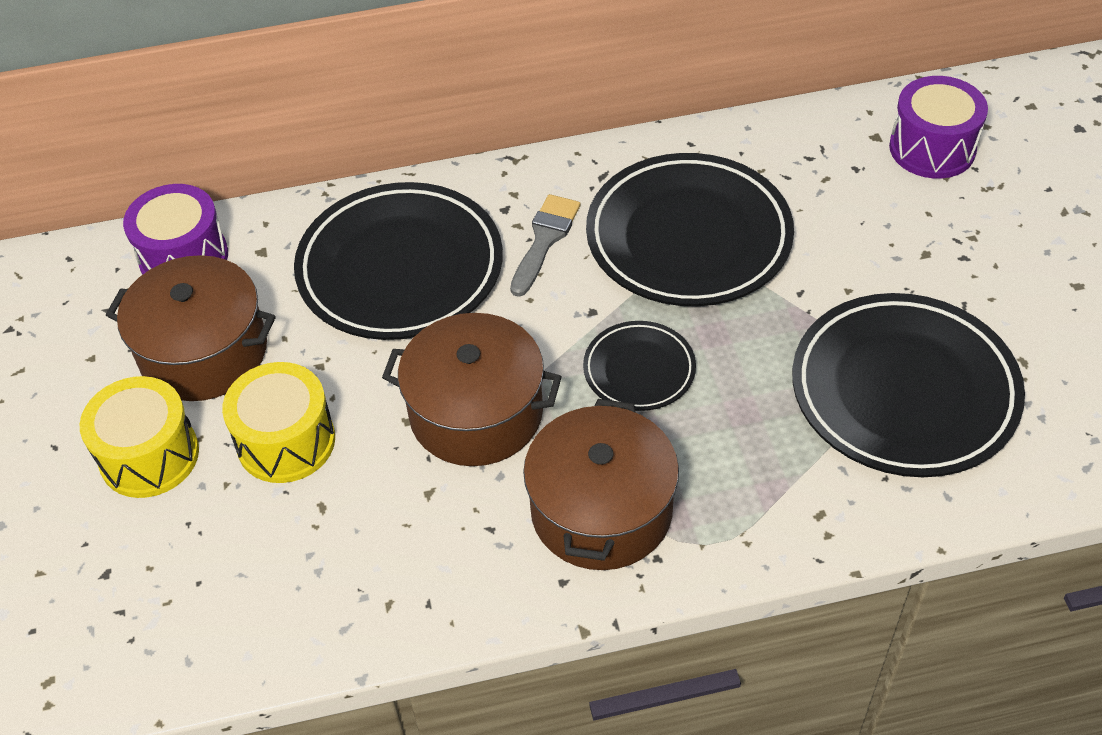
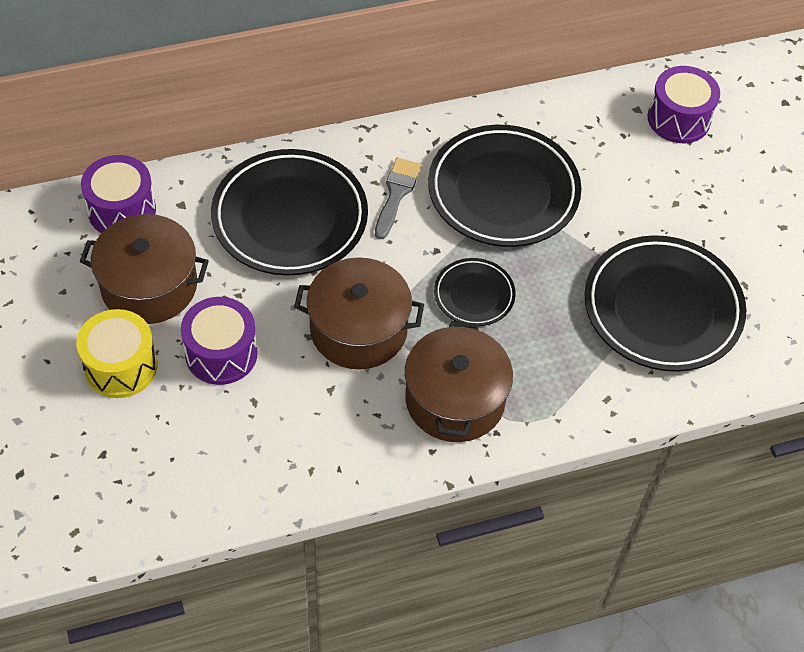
camera: 10 degrees left, 5 degrees up
yellow drum [222,362,335,483] -> purple drum [181,297,258,385]

